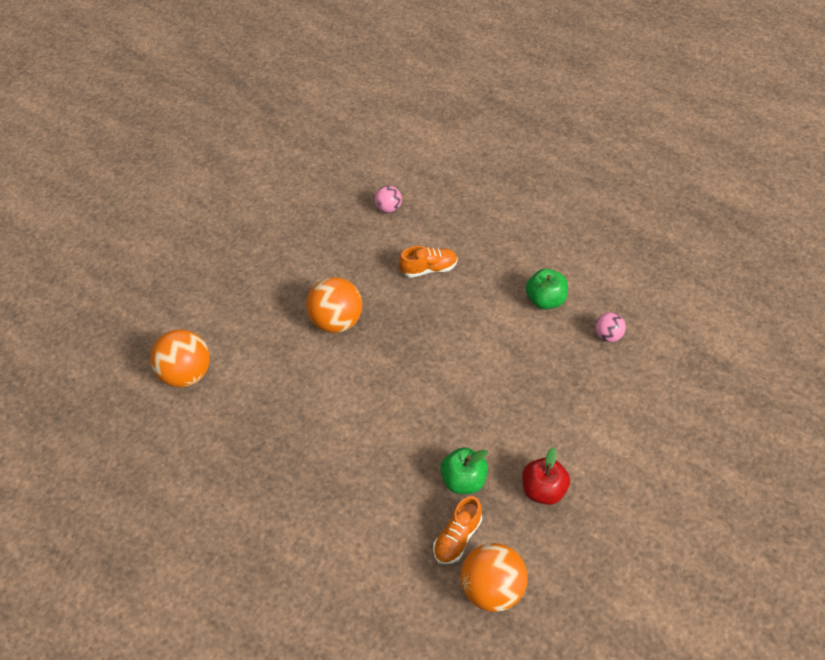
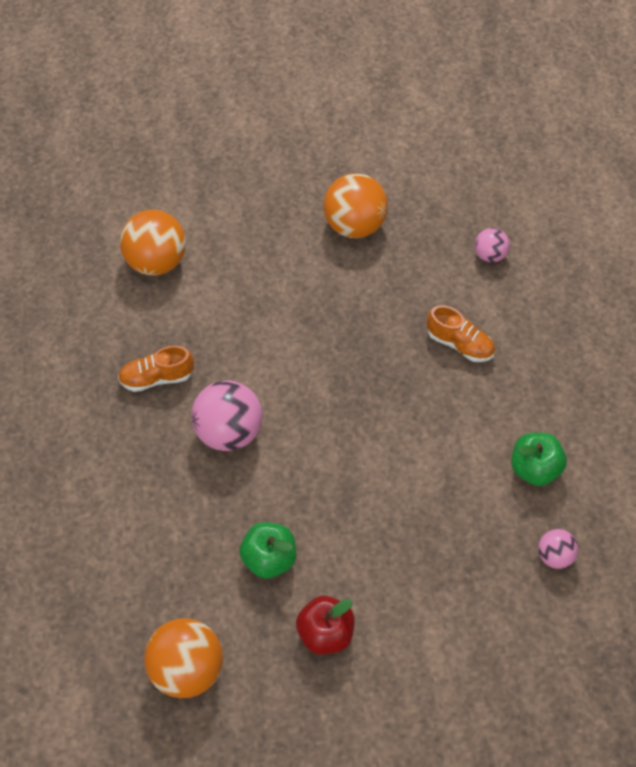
camera: 45 degrees right, 5 degrees up
orange ball [306,277,362,333] -> orange ball moved to [324,173,388,238]
orange shoe [433,496,482,565] -> orange shoe moved to [118,346,194,392]
none -> pink ball [191,381,262,451]

